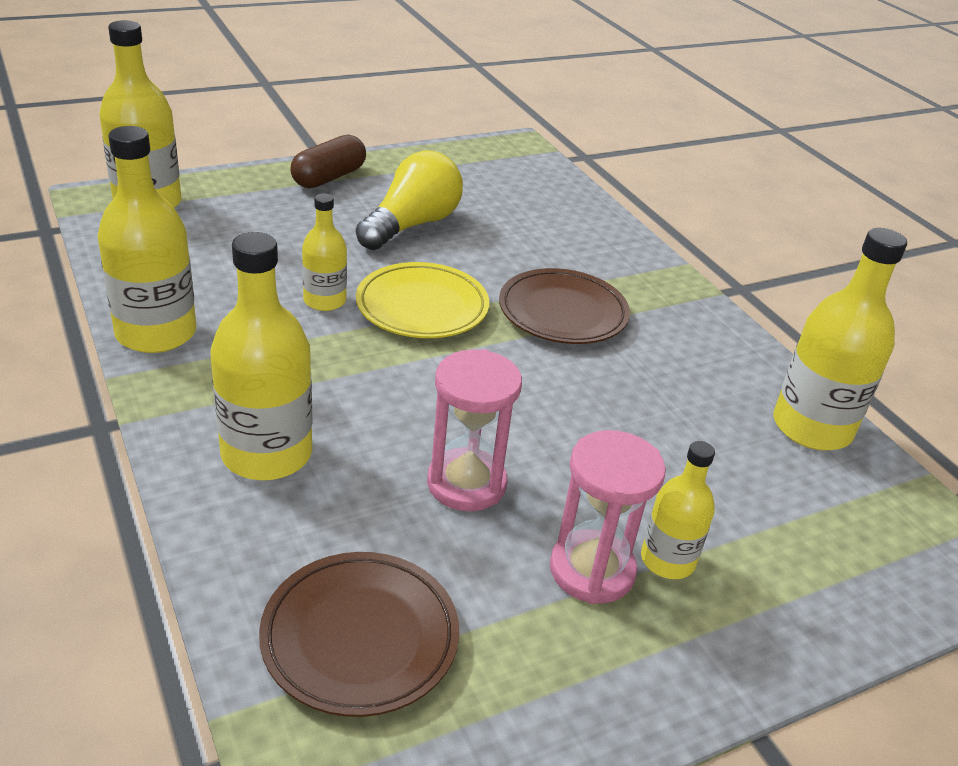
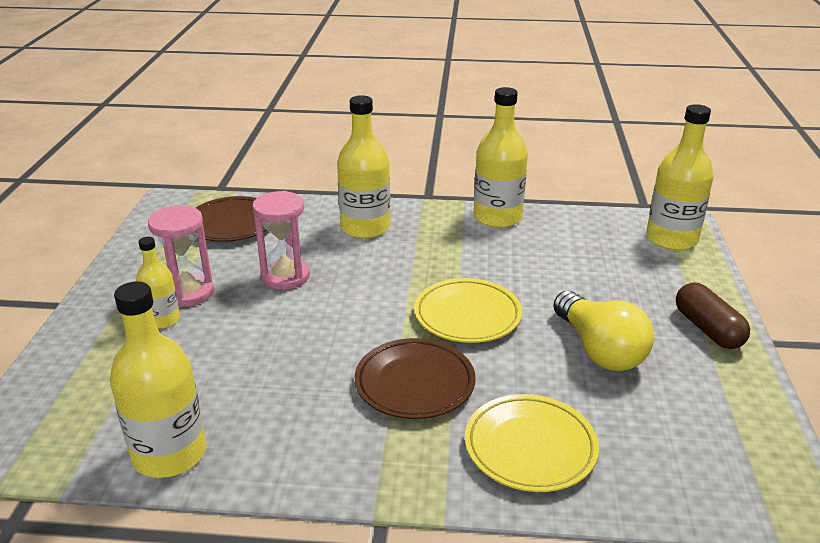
camera: 125 degrees right, 5 degrees down
yellow bottle [302,194,347,311] -> none
none -> yellow plate [465,394,599,492]

